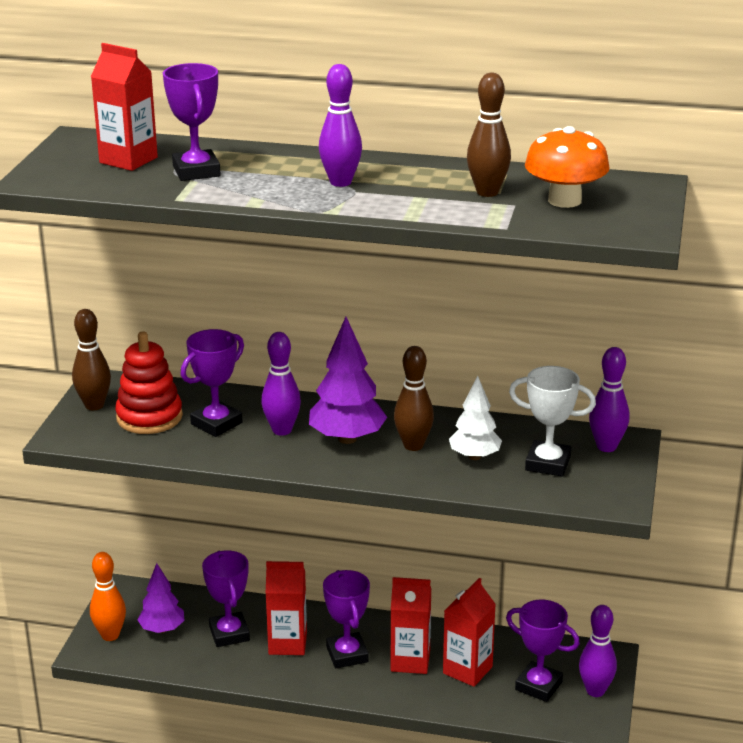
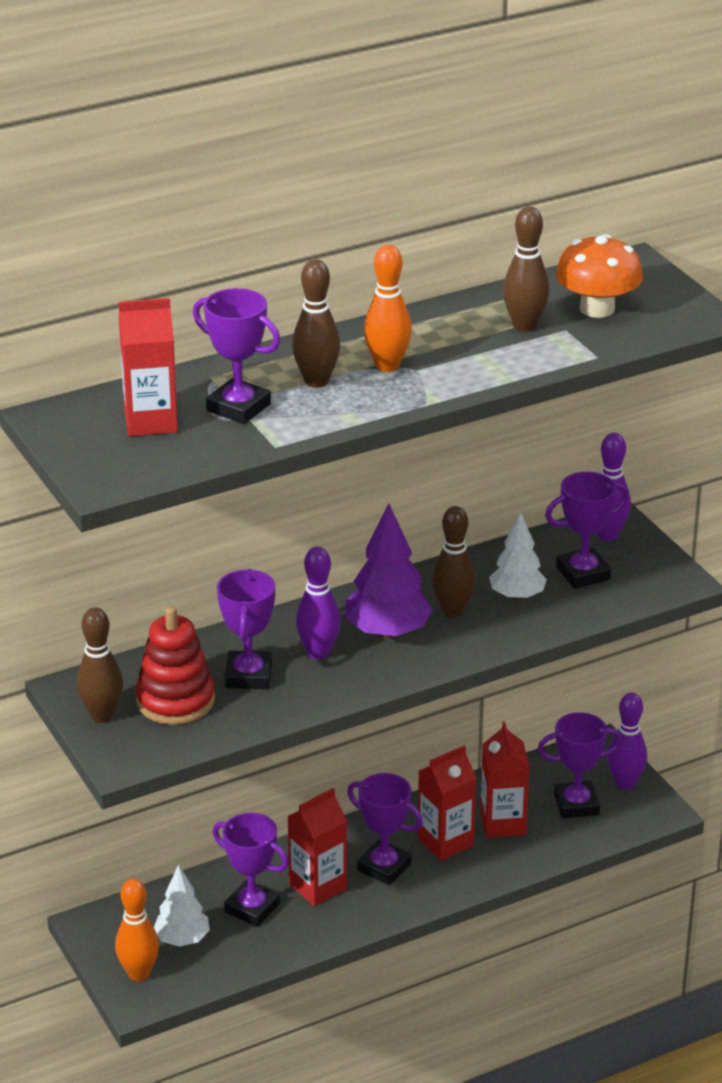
camera: 40 degrees left, 5 degrees up
purple tree [138,563,184,633] -> white tree [154,865,210,947]
purple bowling pin [319,64,362,187] -> orange bowling pin [364,245,412,372]
white trophy [509,366,596,477] -> purple trophy [545,472,629,589]
none -> brown bowling pin [292,259,340,388]

